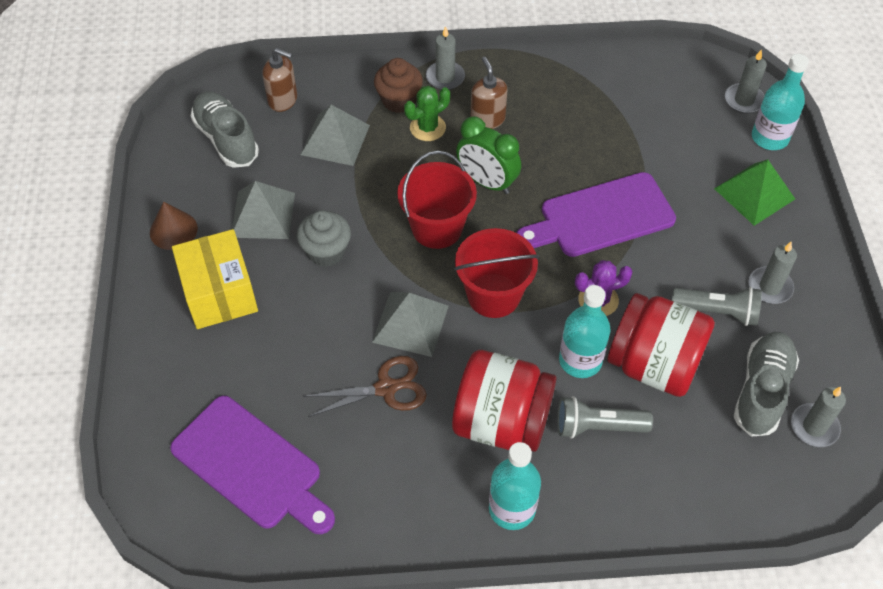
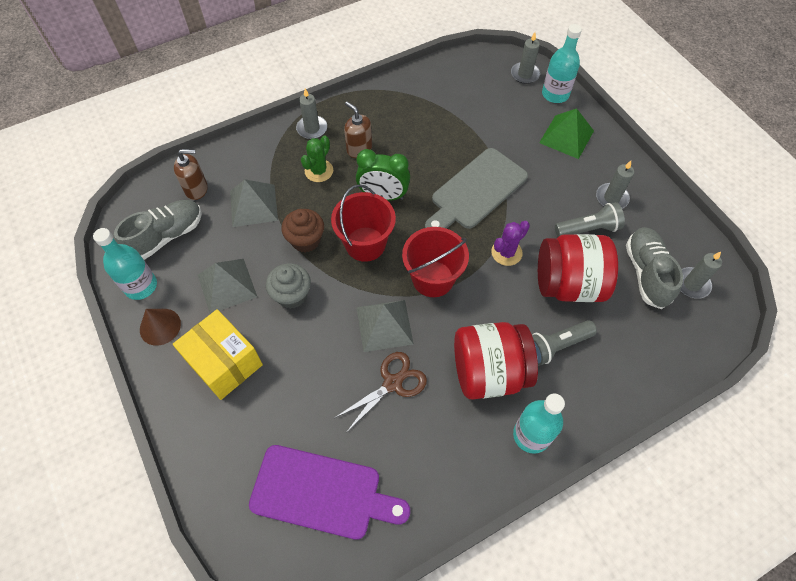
camera: 25 degrees left, 5 degrees up
grey shoe [191,91,259,168] -> grey shoe turned 105 degrees clockwise [114,200,202,260]
brown cupcake [374,58,423,113] -> brown cupcake moved to [281,209,324,252]
purple cutting board [516,172,676,257] -> grey cutting board [425,148,528,229]
turquoise bottle [559,285,611,378] -> turquoise bottle moved to [93,228,157,300]

